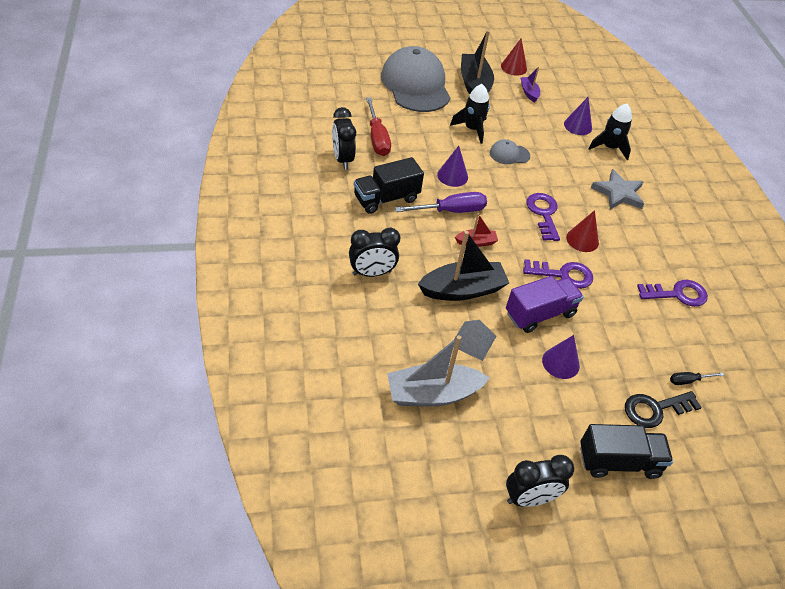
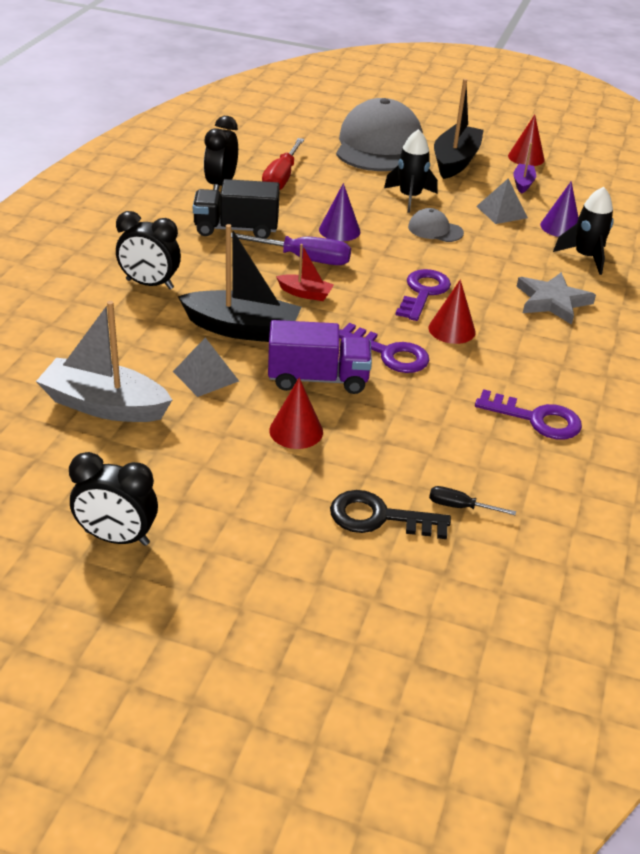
camera: 30 degrees right, 10 degrees down
purple cone [542,335,580,379] -> red cone [269,378,323,449]
black truck [580,424,673,479] -> none
none -> grey pyramid [476,179,528,224]

